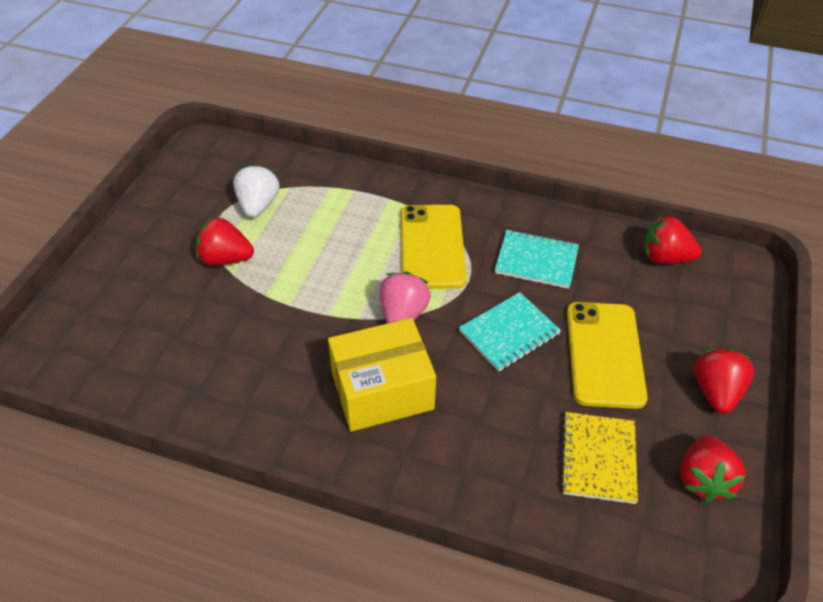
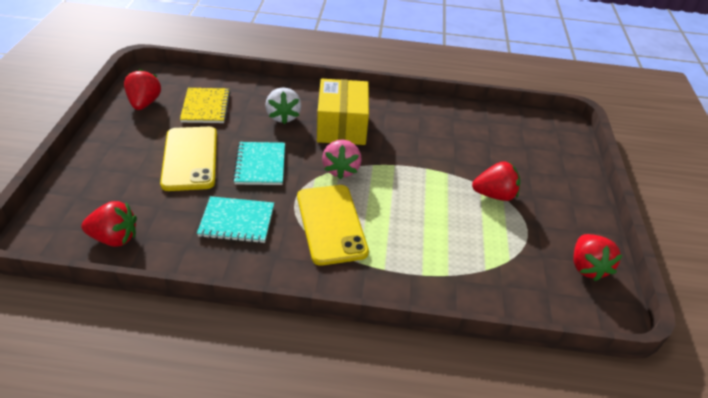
camera: 165 degrees right, 5 degrees down
white strawberry [233,164,279,218] -> white strawberry moved to [265,87,301,124]
yellow box [328,318,436,432] -> yellow box turned 60 degrees counterclockwise [317,79,369,145]
turquoise notebook [459,292,561,372] -> turquoise notebook turned 45 degrees counterclockwise [233,142,285,185]
red strawberry [694,348,754,414] -> red strawberry moved to [573,234,622,281]

